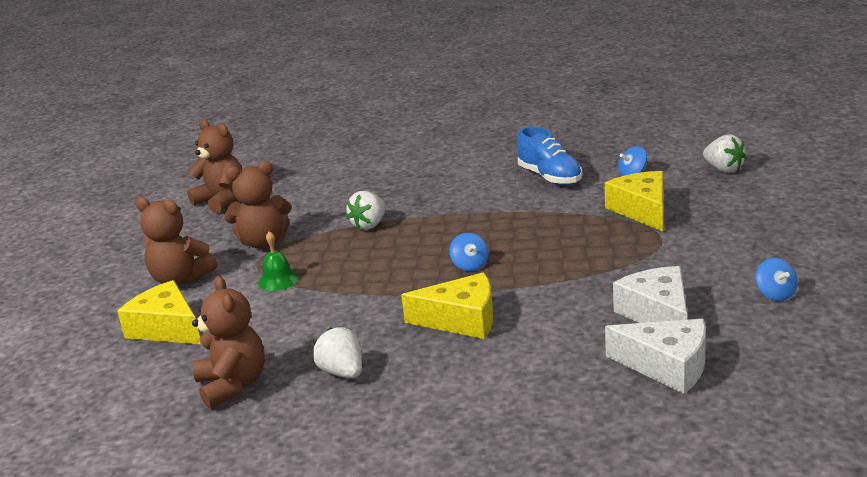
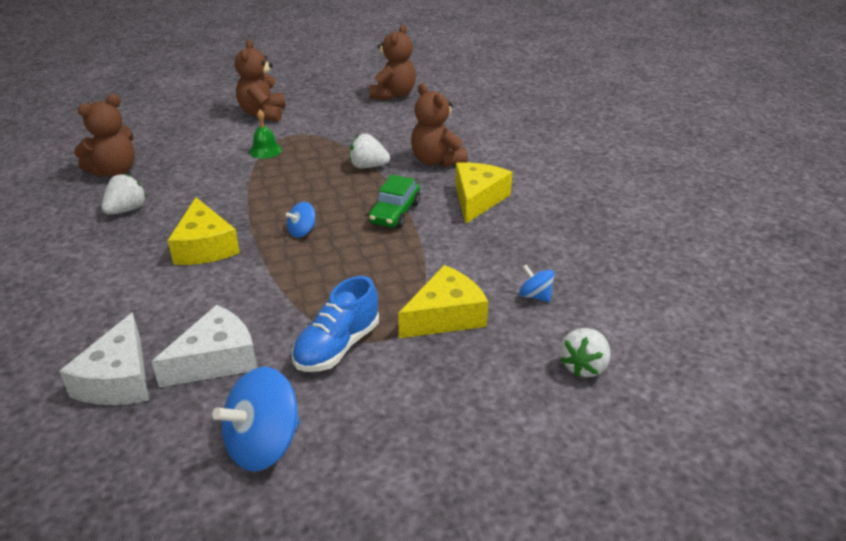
camera: 65 degrees right, 10 degrees up
yellow cheese [117,280,201,344] -> yellow cheese moved to [455,162,513,224]
brown teddy bear [224,161,292,249] -> brown teddy bear moved to [411,83,468,167]
blue shoe [517,126,582,185] -> blue shoe moved to [292,276,379,372]
blue spinning top [756,258,798,301] -> blue spinning top [212,367,300,472], size x1.96
none -> green car [369,175,420,228]

